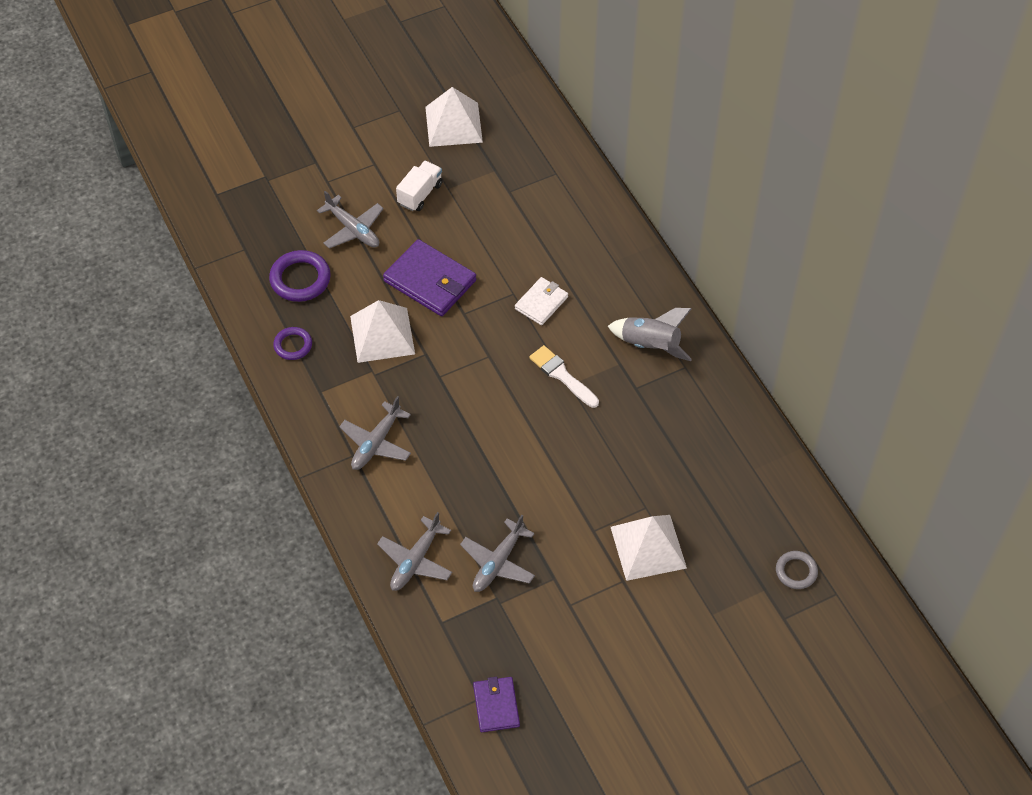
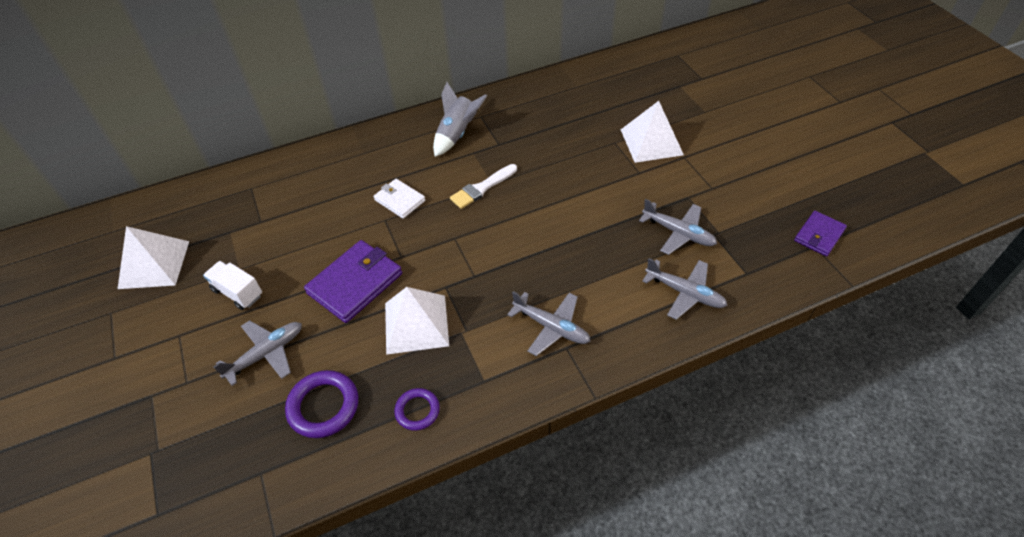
camera: 85 degrees left, 5 degrees down
purple wallet [473,677,520,732] -> purple wallet turned 45 degrees counterclockwise [794,211,847,256]
grey ring [776,551,818,589] -> none

